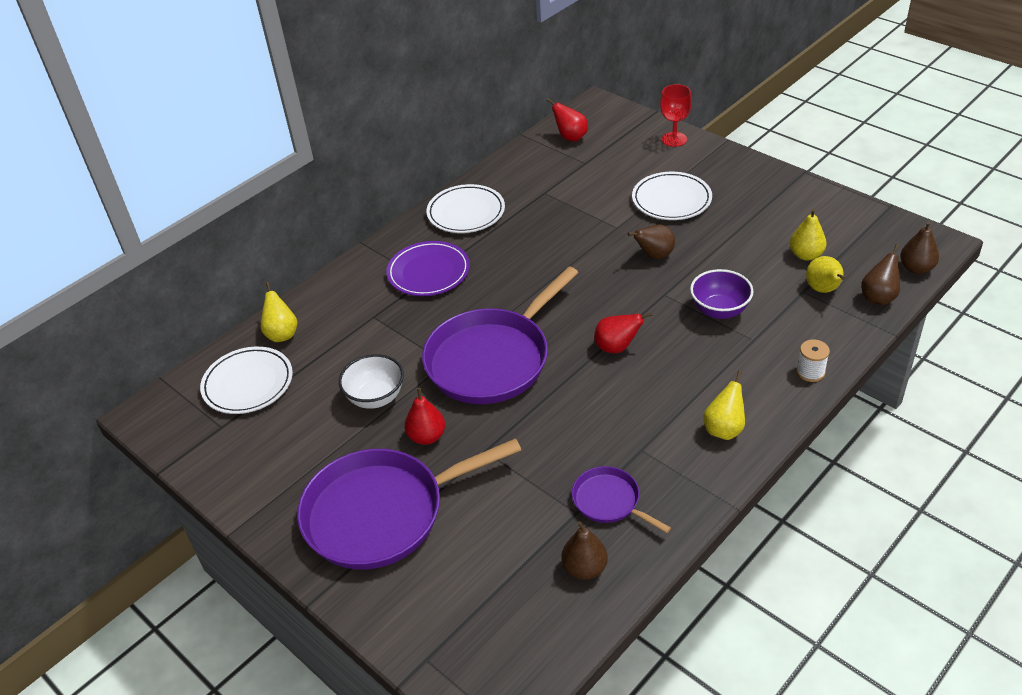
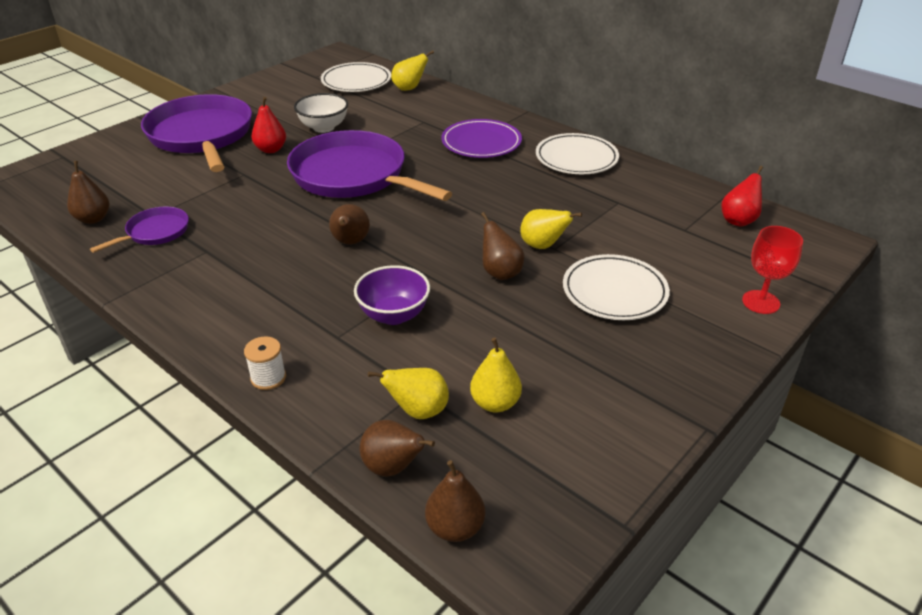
camera: 85 degrees right, 5 degrees down
red pear [594,312,653,353] -> brown pear [329,204,370,244]
yellow pear [703,371,745,440] -> yellow pear moved to [520,209,582,249]

